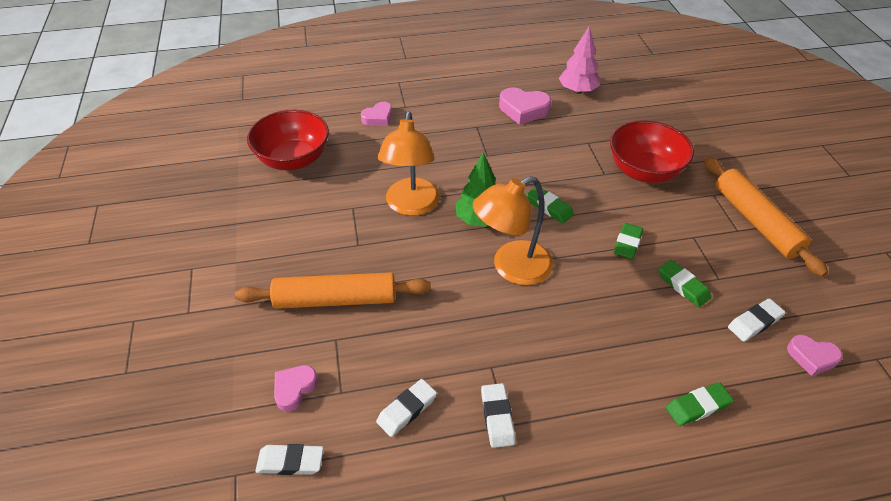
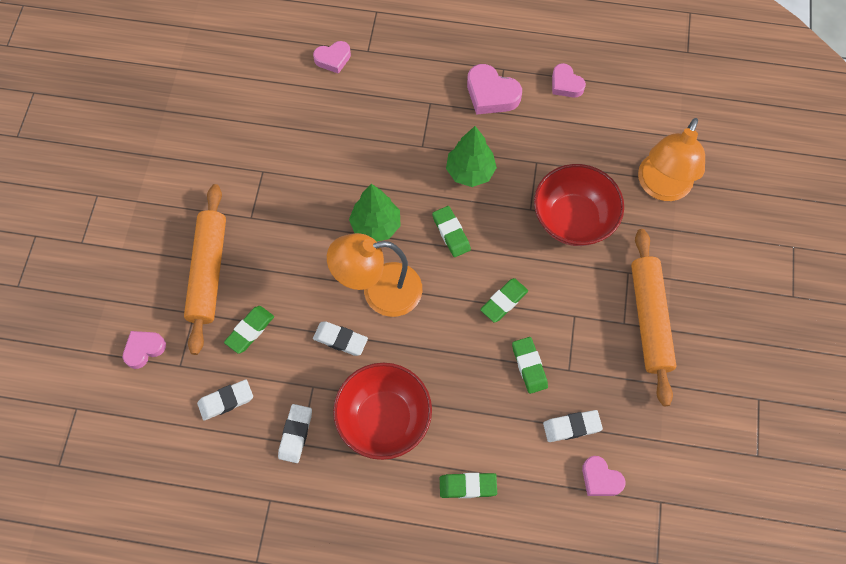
camera: 20 degrees right, 20 degrees up
orange rolling pin [235,272,431,309] -> orange rolling pin turned 75 degrees clockwise [184,184,226,355]
red bowl [247,110,329,170] -> red bowl moved to [333,363,432,460]
white eraser [255,444,324,475] -> white eraser moved to [313,321,368,356]
orange lamp [377,111,440,216] -> orange lamp moved to [638,118,705,201]
pink tree [559,26,600,94] -> pink heart [552,63,586,98]
none -> green eraser [224,306,274,354]
none -> green tree [446,126,497,187]

